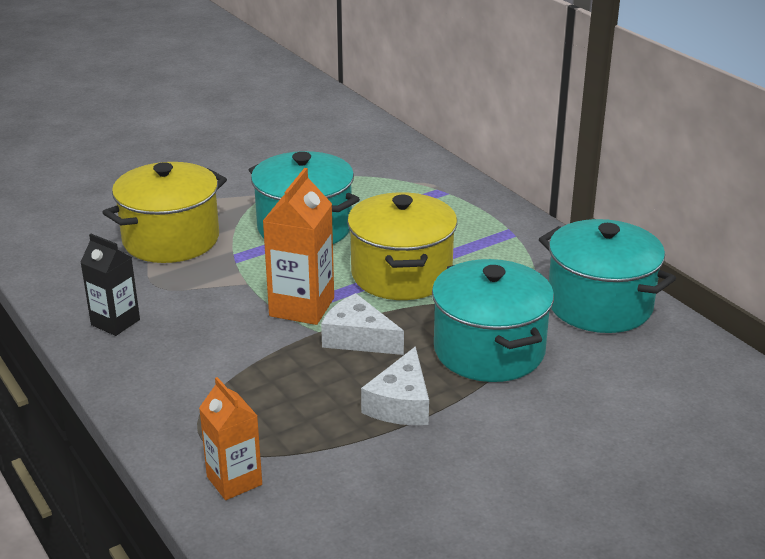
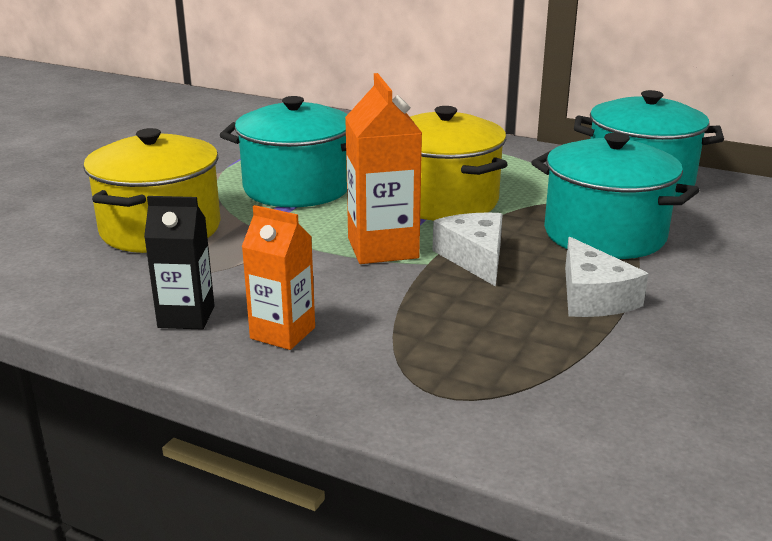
camera: 30 degrees left, 5 degrees down
orange carton [199,377,262,500] -> orange carton moved to [242,205,315,350]
white cheese [321,293,404,355] -> white cheese turned 75 degrees clockwise [433,213,503,287]

